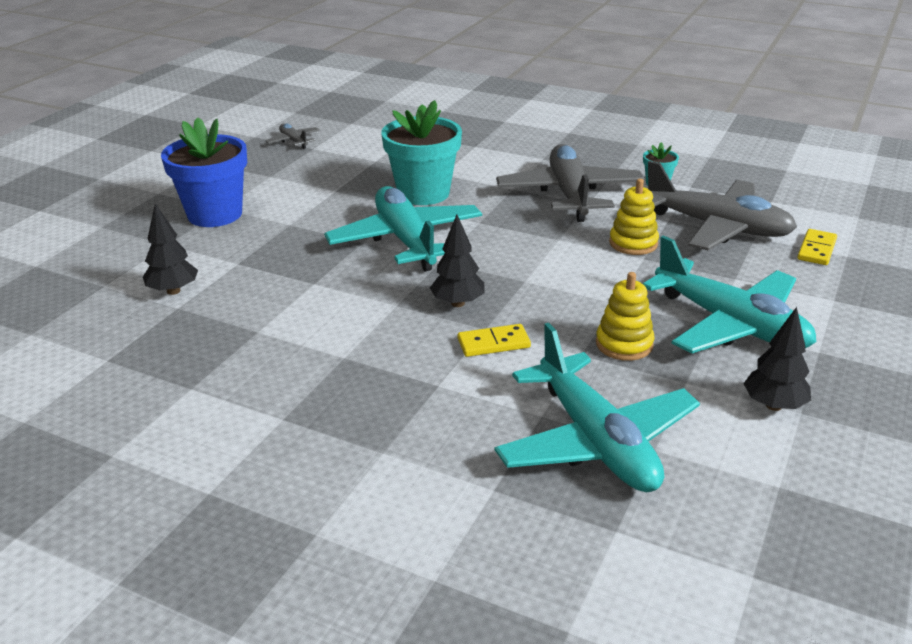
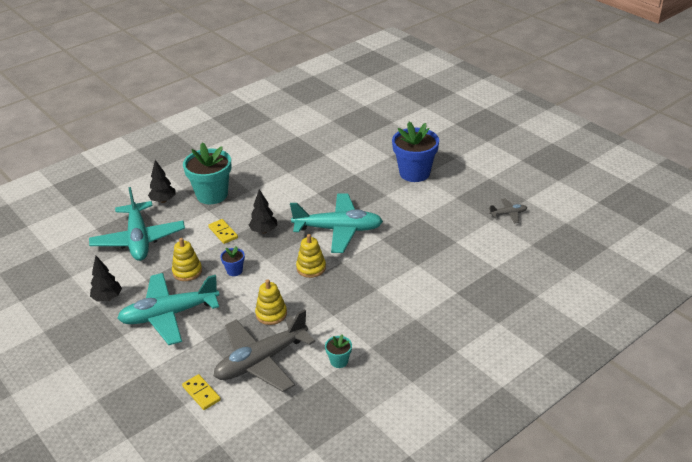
camera: 115 degrees right, 5 degrees up
black tree [143,204,198,295] -> black tree moved to [148,160,175,203]
turquoise flower pot [381,100,462,205] -> turquoise flower pot moved to [183,143,231,204]
yellow domino [458,324,531,357] -> yellow domino turned 45 degrees counterclockwise [208,219,238,244]
turquoise plane [494,323,700,492] -> turquoise plane turned 105 degrees counterclockwise [89,187,185,261]
grey plane [496,144,645,222] -> none
none -> blue flower pot [220,246,245,276]
none -> yellow stacking toy [296,234,326,278]

